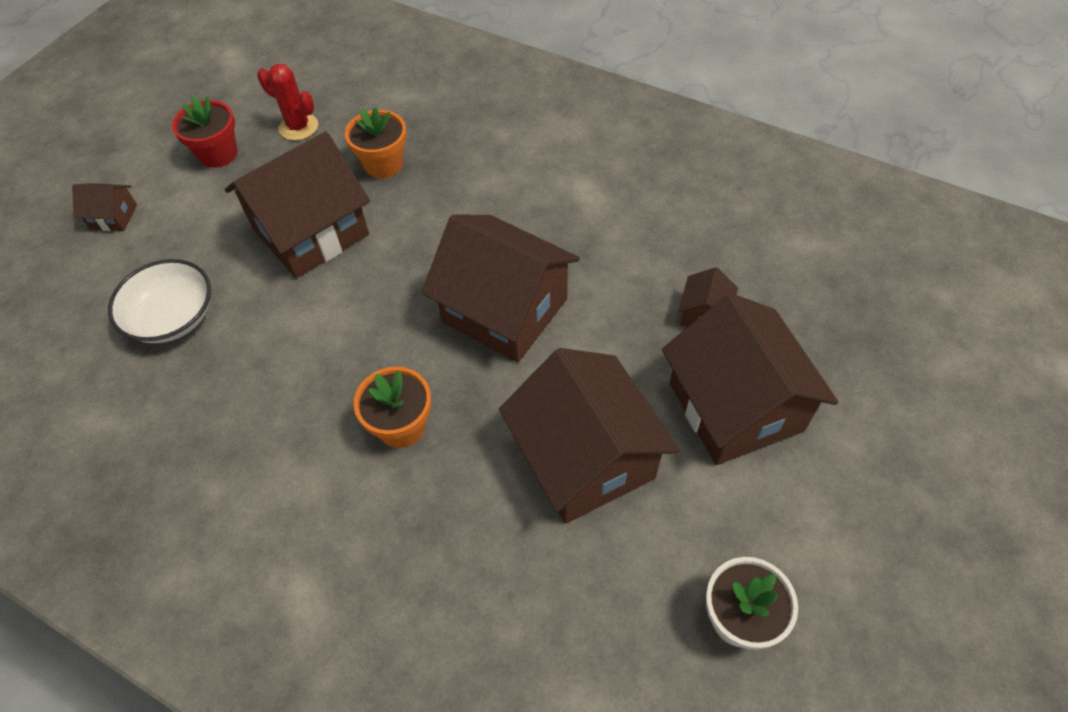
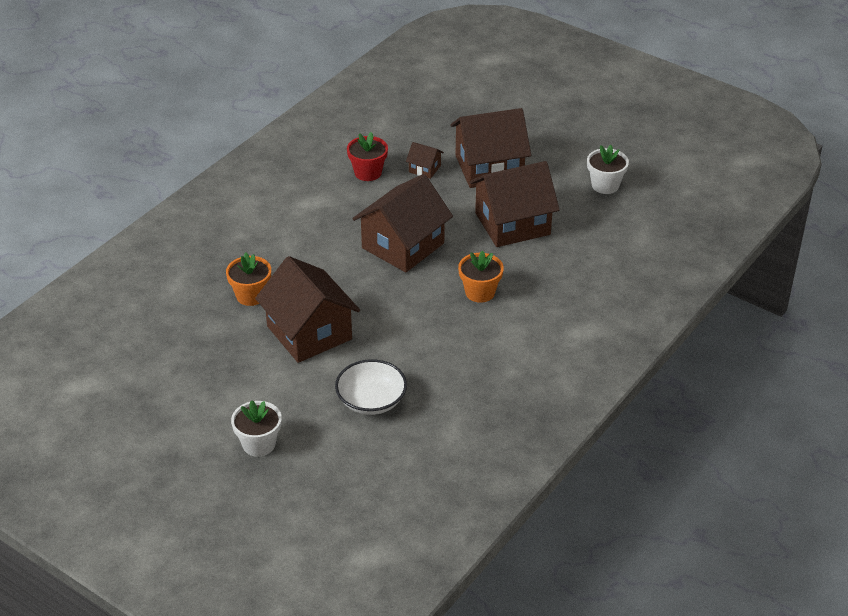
camera: 85 degrees left, 15 degrees down
brown house [72,183,137,231] -> white flower pot [231,400,282,457]
red flower pot [172,96,238,168] -> red flower pot moved to [347,132,388,181]
red cactus [257,64,318,141] -> none

